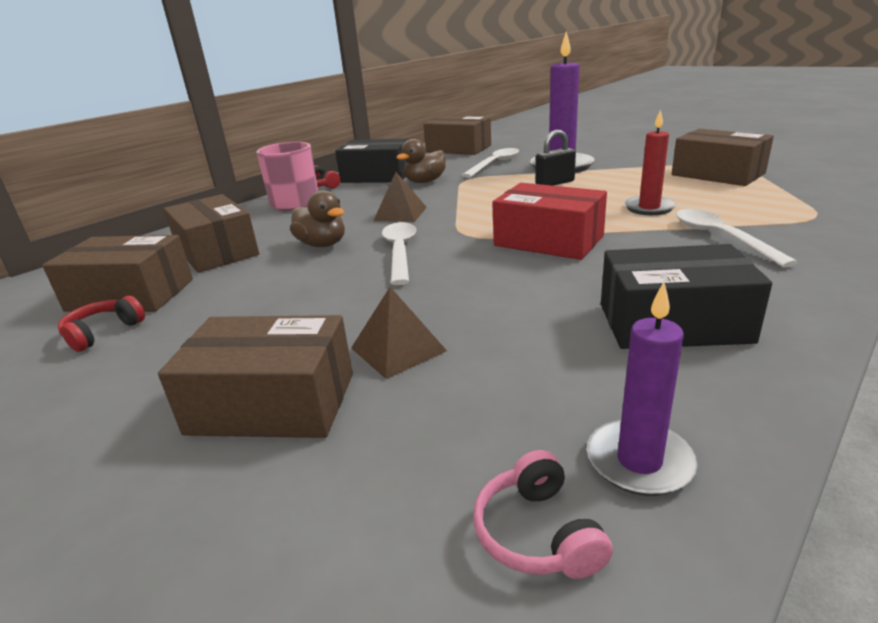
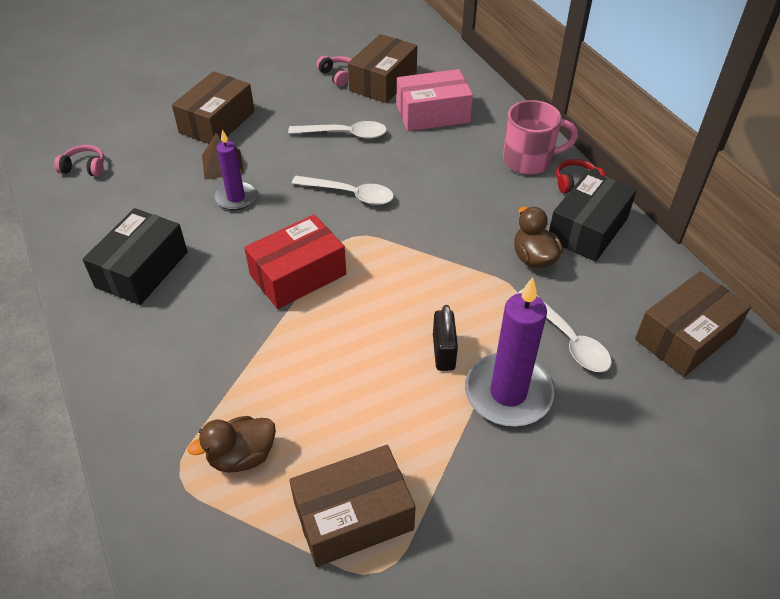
camera: 110 degrees right, 20 degrees up
red headphones [58,296,145,352] -> pink headphones [316,56,352,87]
brown box [164,194,259,273] -> pink box [397,69,473,131]
brown duck [290,190,345,247] -> brown duck moved to [188,416,276,473]
brown pyramid [373,172,427,222] -> none
purple candle [587,282,698,496] -> purple candle moved to [214,130,257,210]
red candle [624,109,676,215] -> none
white spoon [676,209,798,267] -> white spoon moved to [288,121,387,139]

